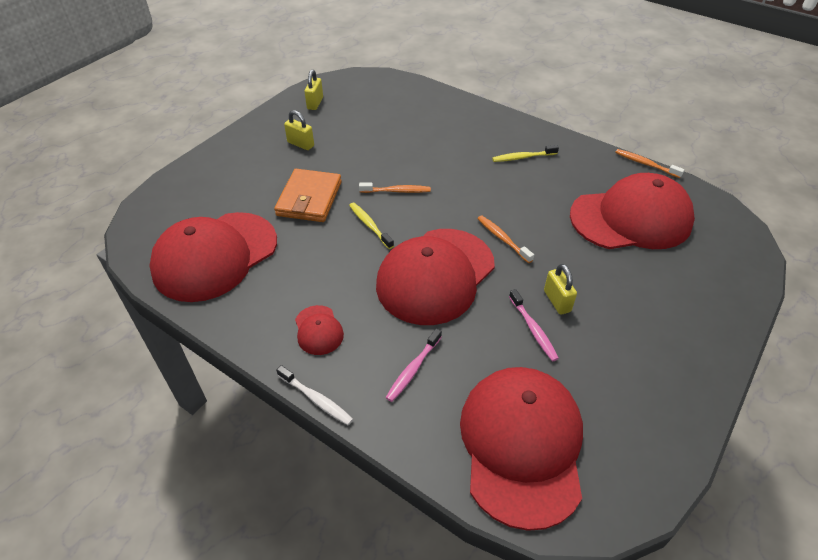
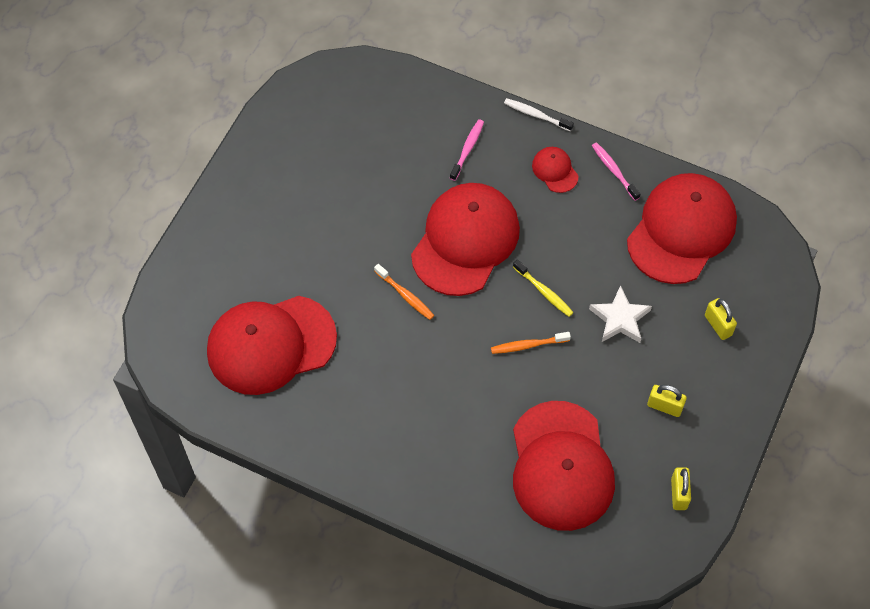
camera: 170 degrees right, 15 degrees up
orange wallet [274,169,342,222] -> white star [589,285,652,343]
red cap [460,367,583,531] -> red cap moved to [513,401,615,531]
yellow toothbrush [492,145,559,162] -> none
pink toothbrush [509,289,559,361] -> pink toothbrush moved to [592,142,641,201]
yellow padlock [544,264,577,315] -> yellow padlock moved to [705,298,737,340]
orange toothbrush [615,149,684,178] -> none

